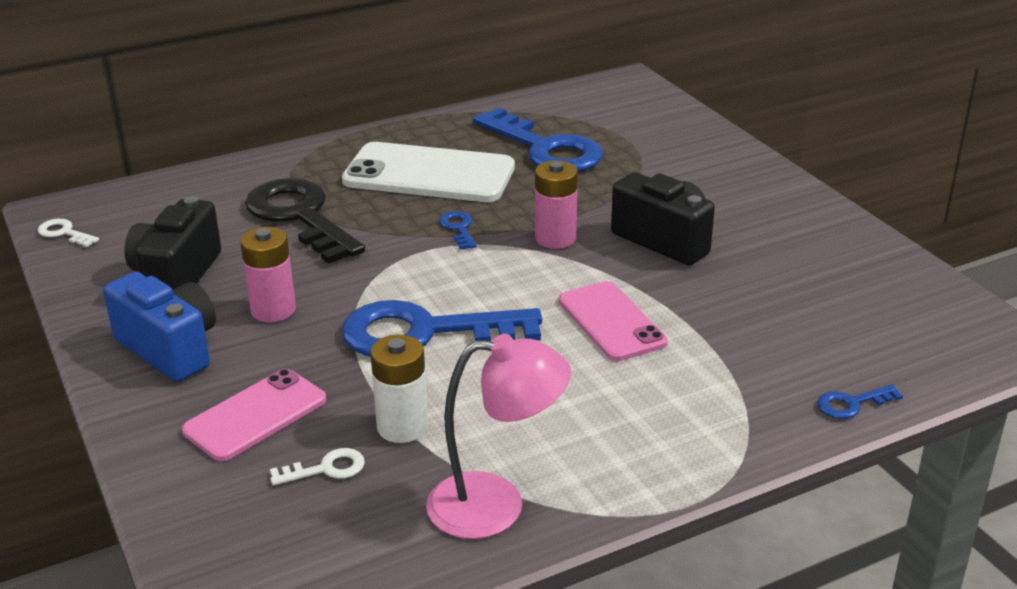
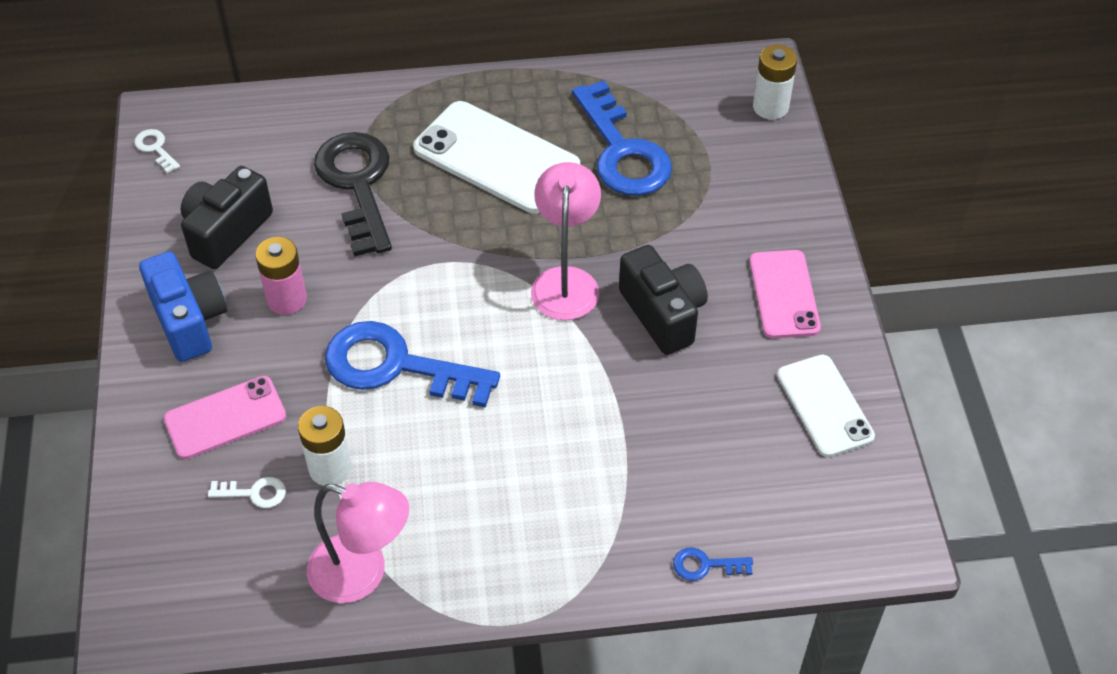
camera: 20 degrees right, 20 degrees up
blue key [439,211,477,250] -> none
pink battery [535,160,578,249] -> pink lamp [531,162,601,320]
pink phone [559,281,668,361] -> pink phone moved to [750,250,821,338]
none -> white battery [753,45,797,120]
none -> white phone [777,355,875,457]

